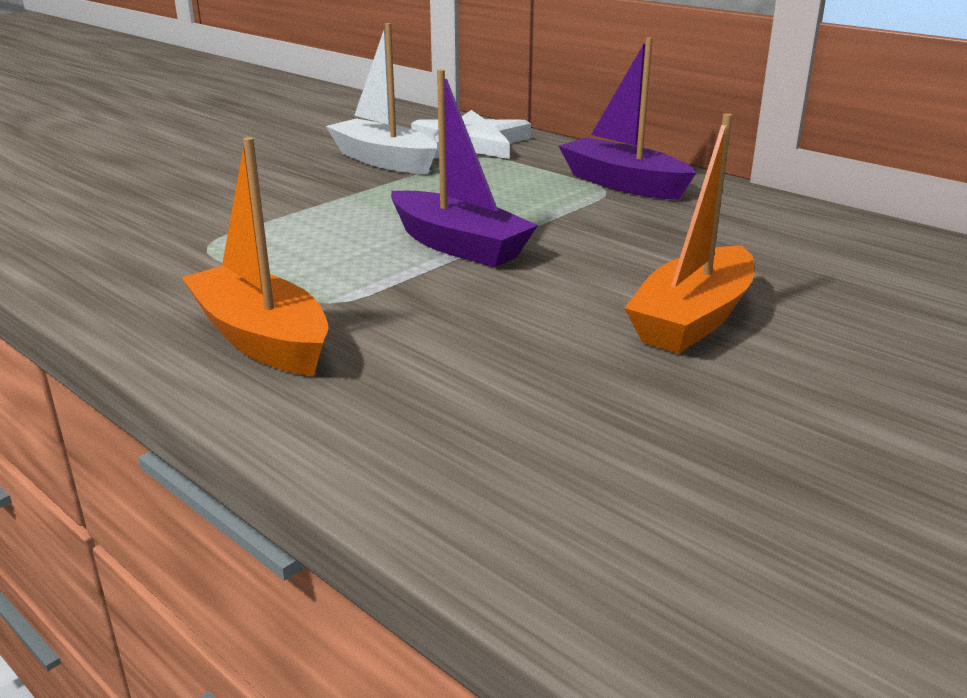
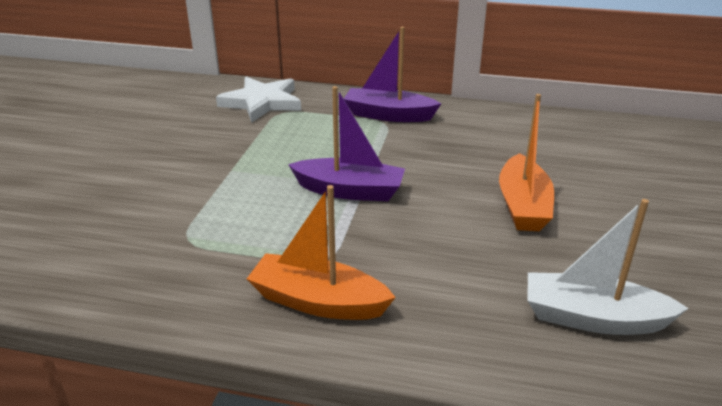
camera: 30 degrees left, 5 degrees up
white boat [326,23,437,174] -> white boat moved to [527,199,689,335]

